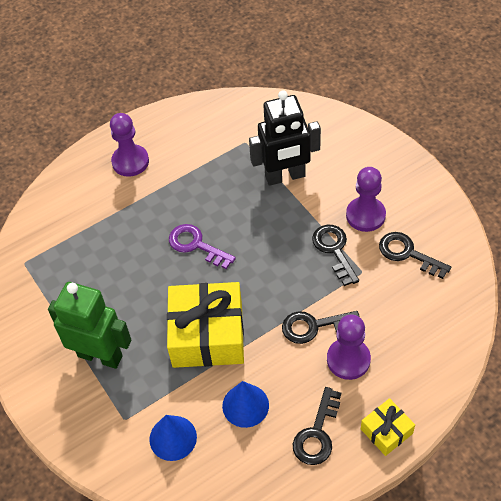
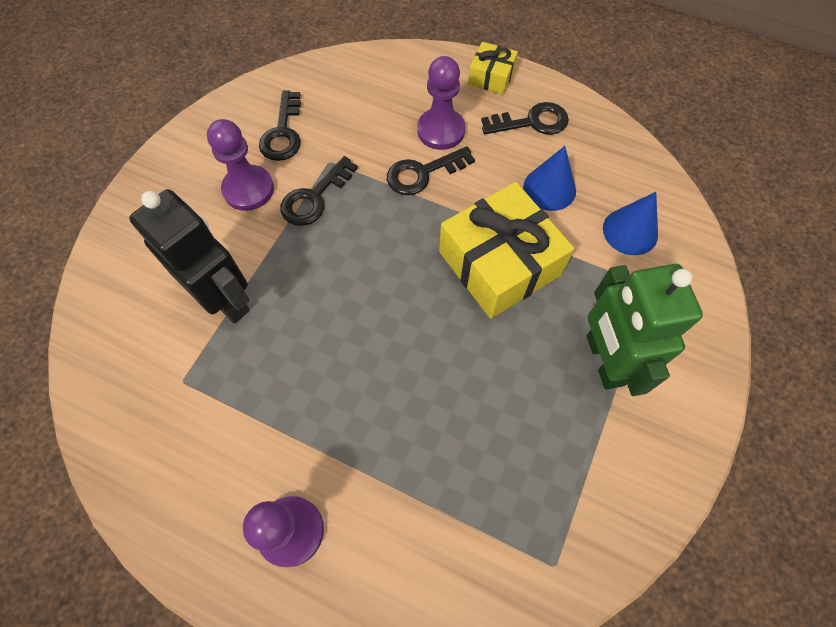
camera: 125 degrees left, 10 degrees up
purple key [169,224,236,269] -> none
black key [282,311,360,344] -> black key turned 105 degrees clockwise [387,146,475,195]

